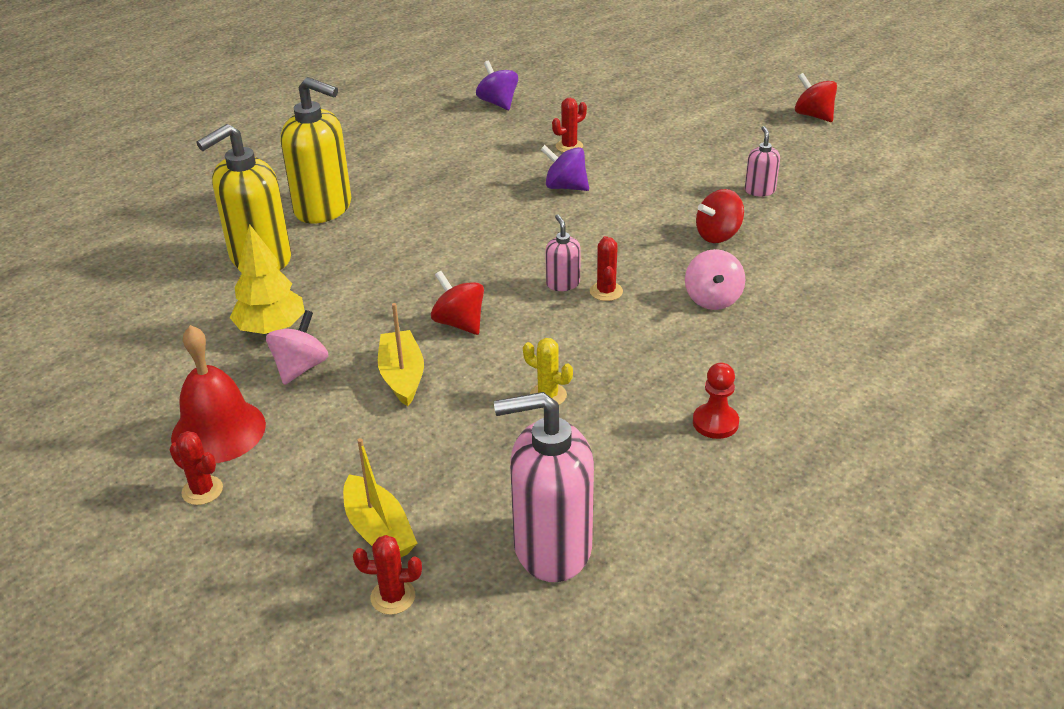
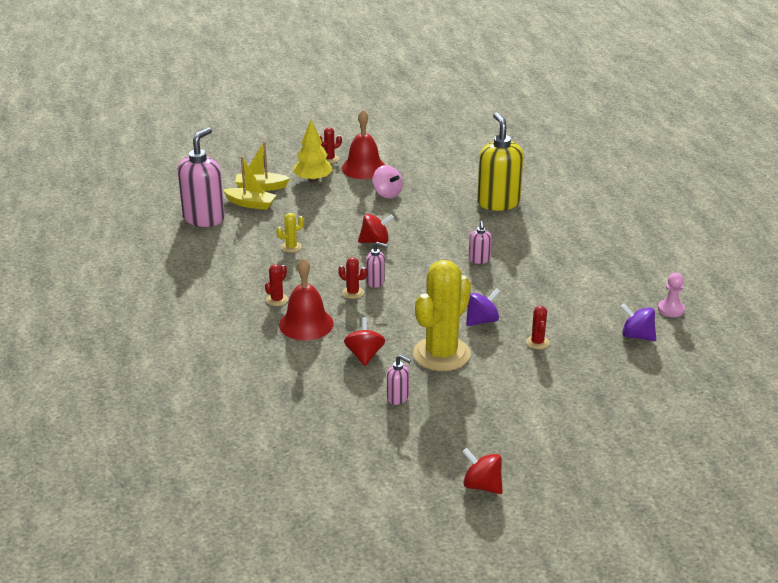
camera: 120 degrees right, 5 degrees down
yellow tree [229,224,305,334] -> yellow tree moved to [293,120,333,182]
yellow soap dispenser [281,77,351,224] -> none
red cactus [353,535,422,615] -> red cactus moved to [265,264,288,306]
yellow boat [378,303,424,406] -> yellow boat moved to [223,156,277,210]
purple spinning top [476,61,518,110] -> purple spinning top turned 150 degrees counterclockwise [620,304,656,341]
pink spinning top [685,249,746,310] -> red bell [279,258,334,340]
red pawn [693,363,739,439] -> none
red spinning top [795,73,837,122] -> red spinning top turned 135 degrees counterclockwise [462,448,503,494]
none -> yellow cactus [413,260,471,371]
none -> pink soap dispenser [469,221,492,264]
none -> pink pawn [658,273,685,317]

